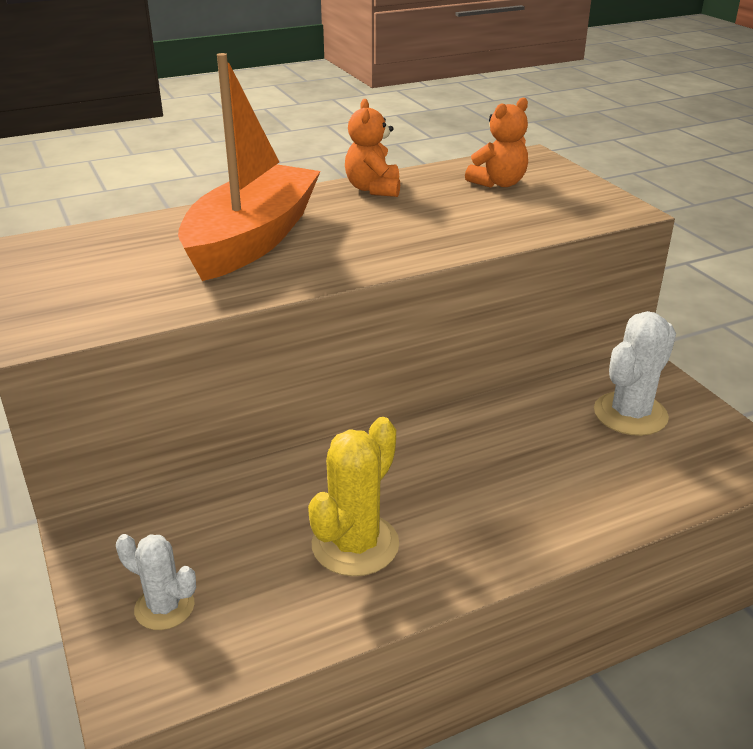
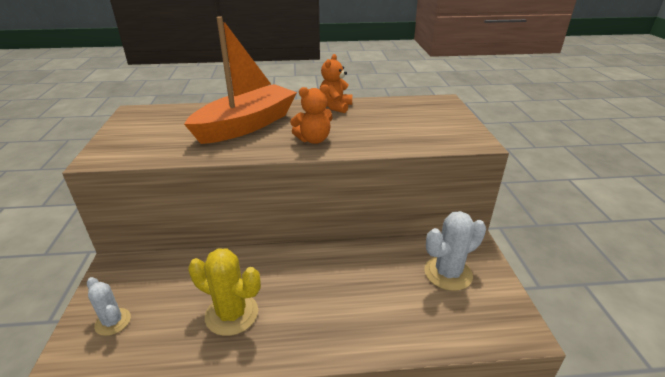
camera: 20 degrees right, 0 degrees up
yellow cactus [308,417,399,576] -> yellow cactus turned 60 degrees clockwise [188,248,261,336]
orange teddy bear [465,98,528,188] -> orange teddy bear moved to [290,84,332,144]

